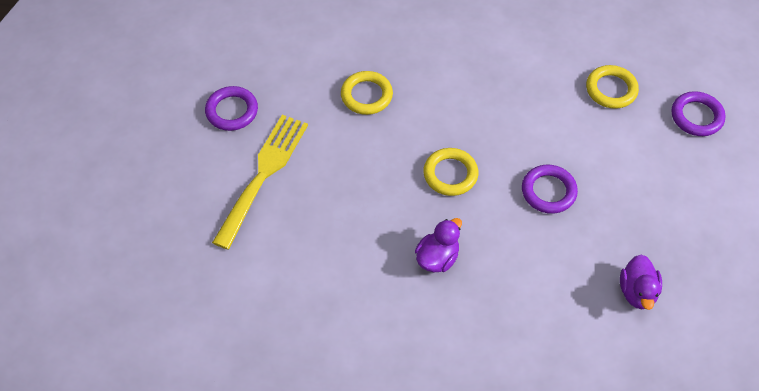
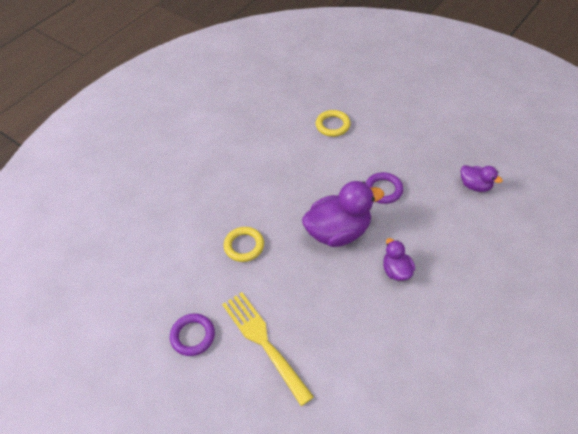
camera: 55 degrees left, 5 degrees down
yellow ring [423,148,478,196] -> purple duck [302,181,384,247]
purple ring [671,91,726,136] -> none

